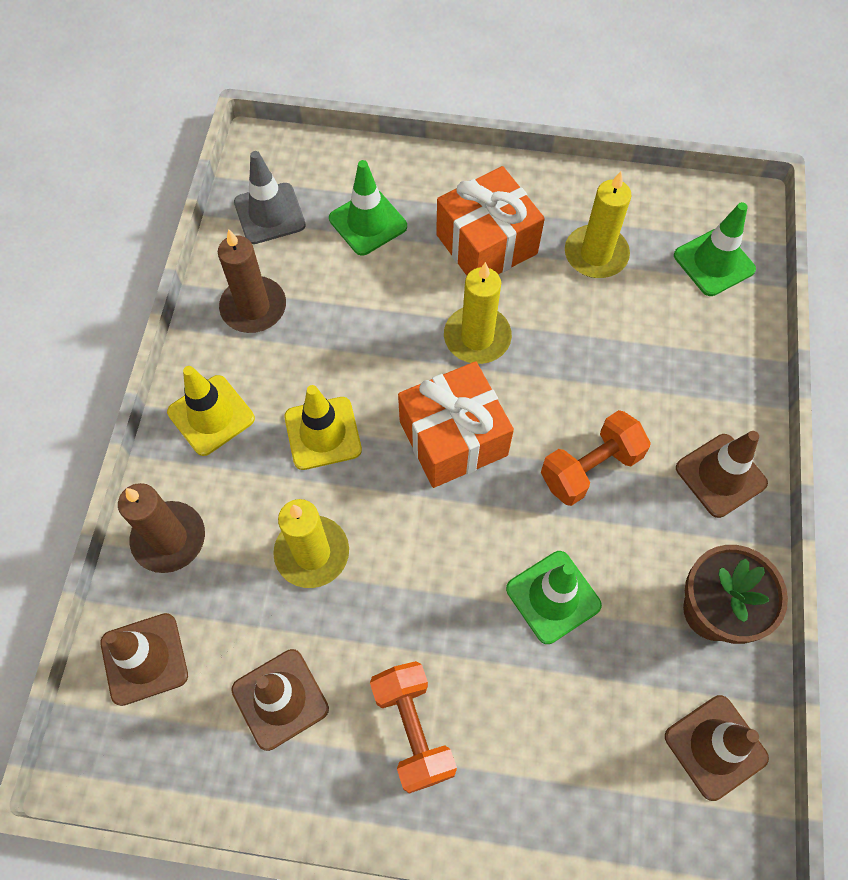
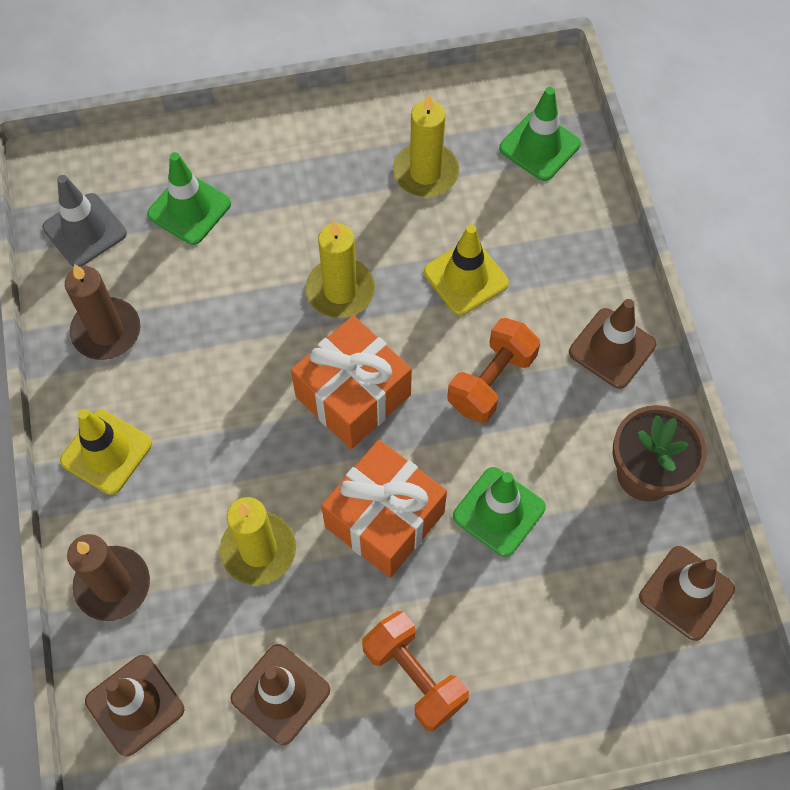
camera: 20 degrees left, 0 degrees up
yellow traffic cone [284,385,362,470] -> yellow traffic cone moved to [424,224,509,316]
orange gift [436,166,545,275] -> orange gift moved to [321,440,447,578]

